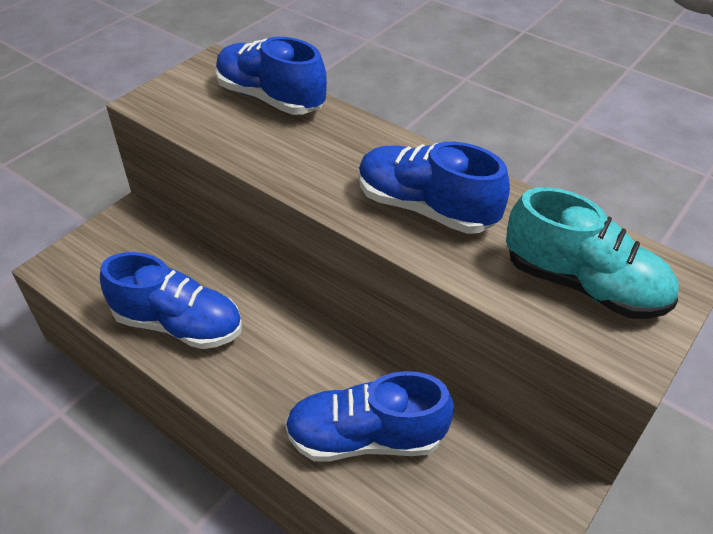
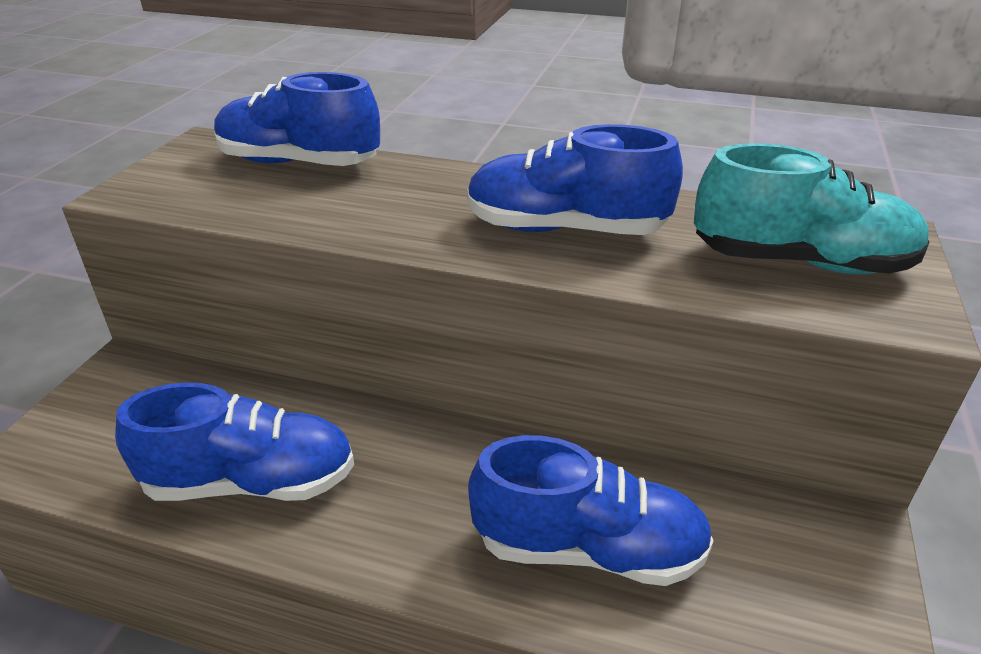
camera: 20 degrees left, 10 degrees down
blue shoe [285,371,454,462] -> blue shoe turned 150 degrees counterclockwise [468,435,714,586]

